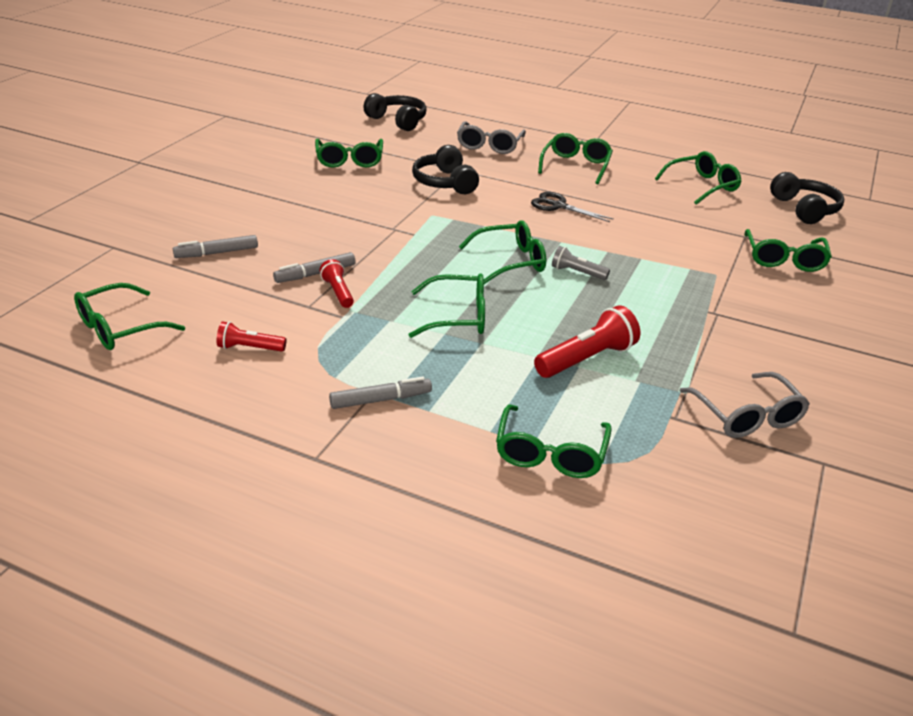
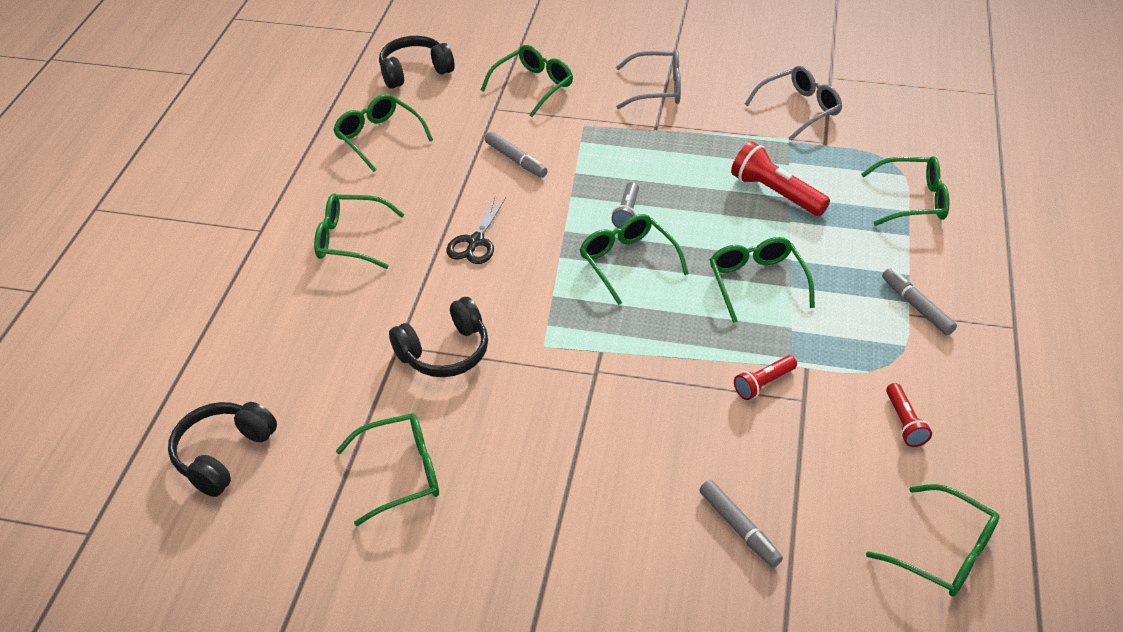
camera: 100 degrees left, 10 degrees up
grey marker [273,252,356,283] -> grey marker moved to [485,132,548,178]
grey glasses [457,121,526,154] -> grey glasses moved to [616,50,681,109]
green glasses [744,229,832,272] -> green glasses turned 45 degrees counterclockwise [481,45,573,117]

